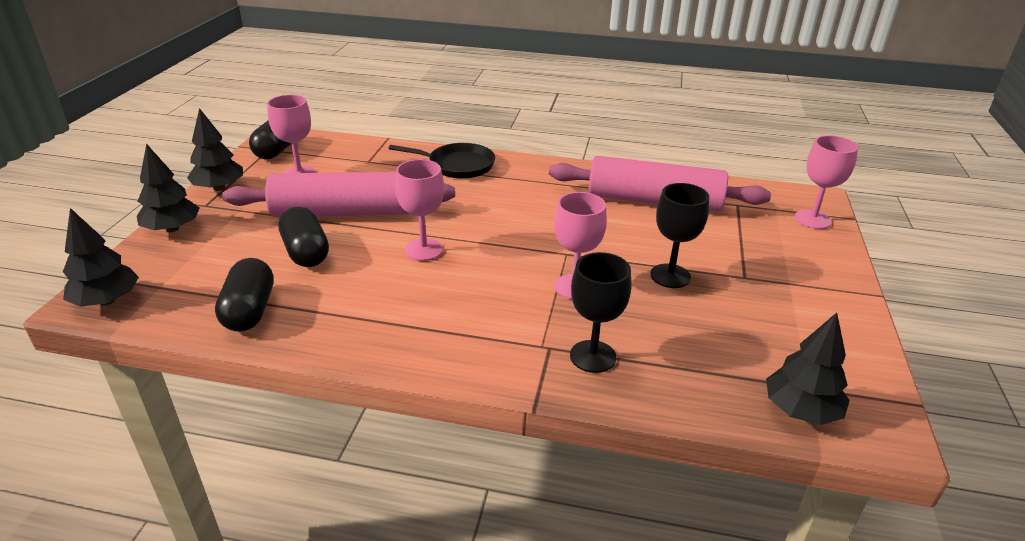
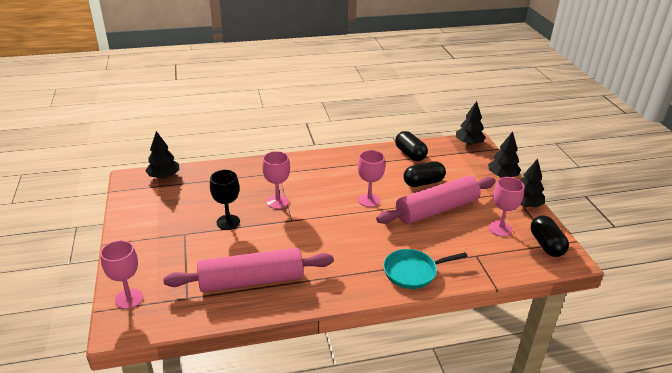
camera: 155 degrees right, 0 degrees up
black capsule [278,207,329,267] -> black capsule turned 60 degrees counterclockwise [404,161,446,187]
black pan [389,143,495,179] -> turquoise pan [383,249,468,289]
black goblet [570,252,631,373] -> none

